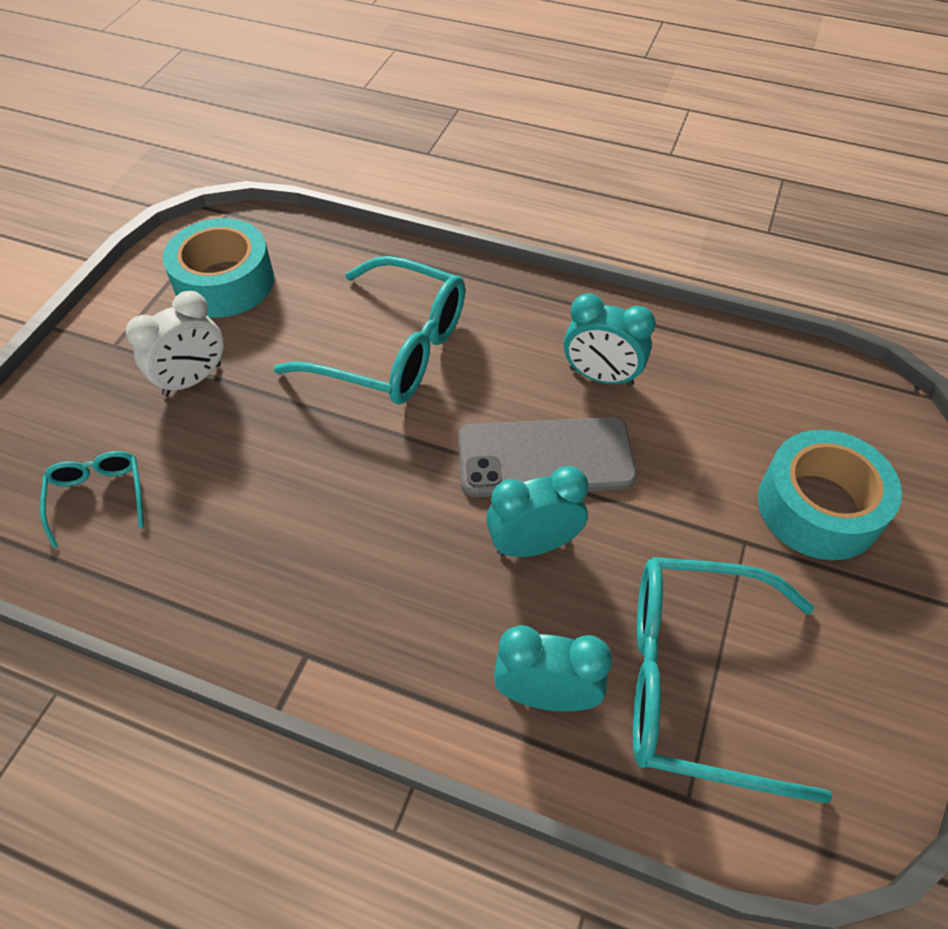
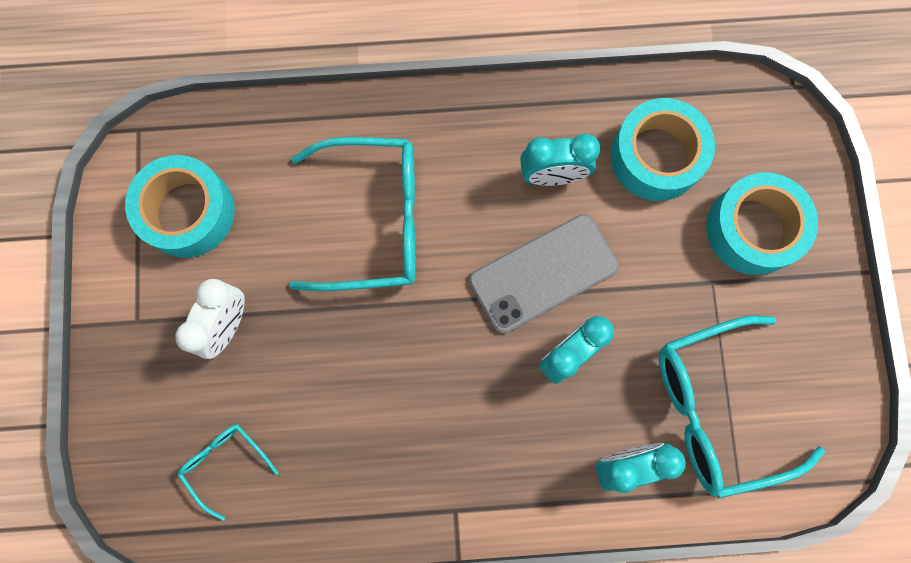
camera: 25 degrees left, 25 degrees up
none -> turquoise tape [611,98,715,201]

